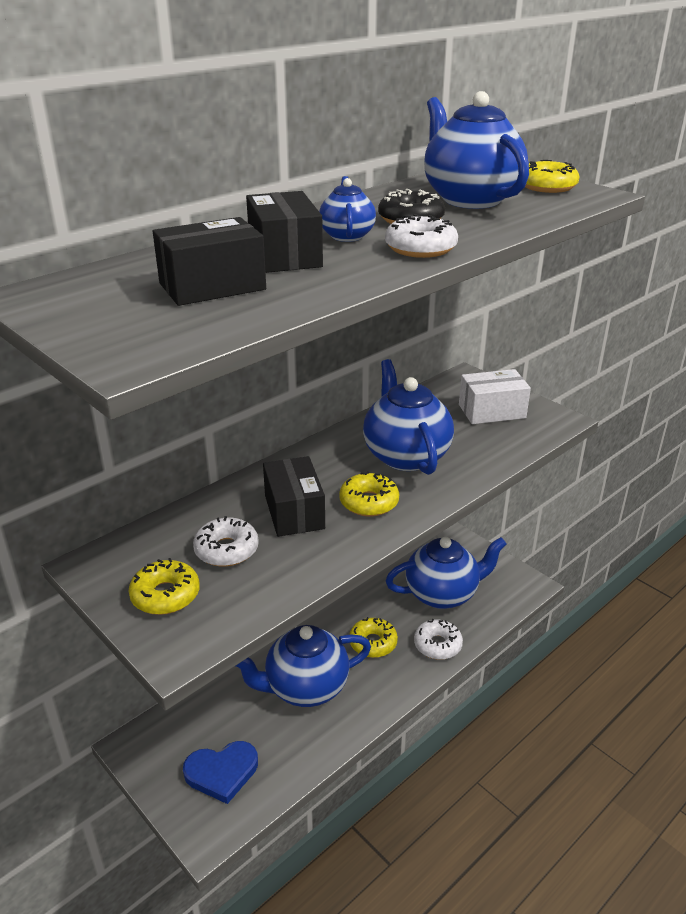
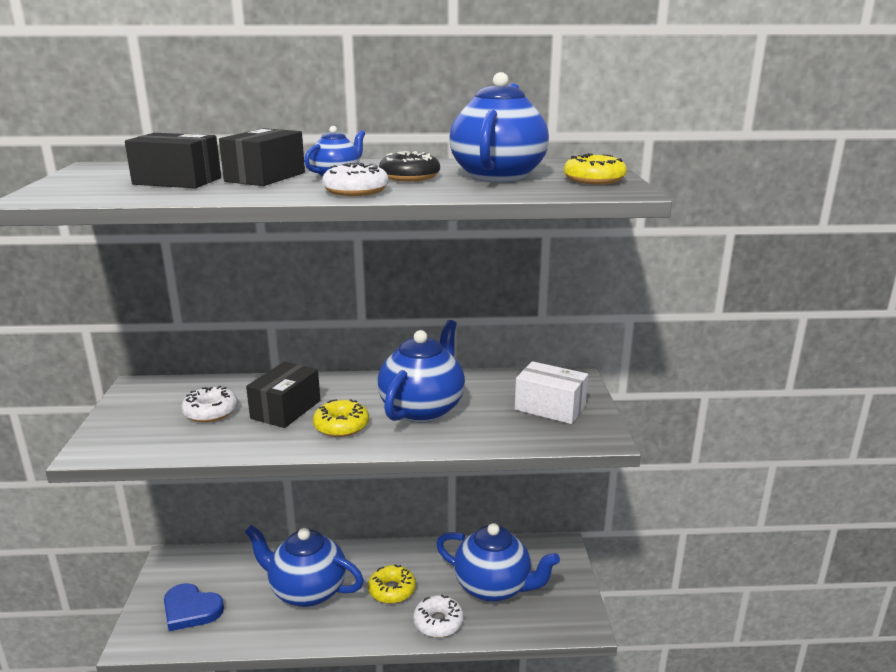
camera: 40 degrees right, 10 degrees down
yellow donut [129,558,200,615] -> none

